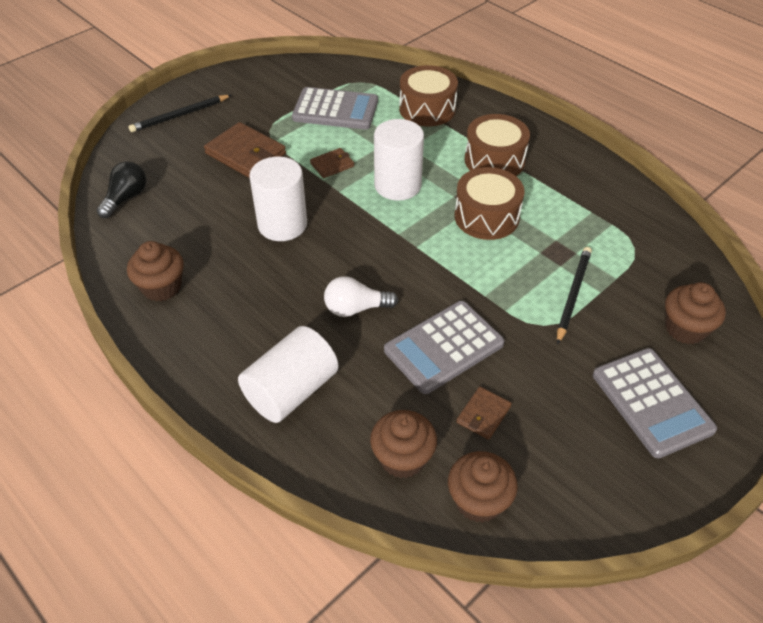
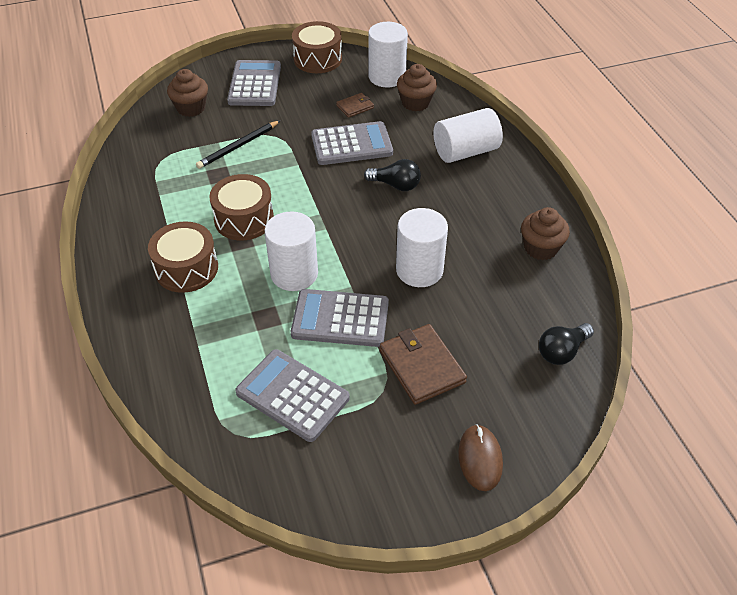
camera: 155 degrees left, 0 degrees up
black pencil [128,95,231,132] -> brown mouse [458,424,503,491]
brown wallet [310,148,354,178] -> grey calculator [291,289,389,347]
white light bulb [324,276,398,317] -> black light bulb [364,159,421,191]
brown drum [399,65,458,126] -> brown drum moved to [292,21,342,73]
brown cupcake [448,451,518,523] -> white cylinder [368,22,408,88]

